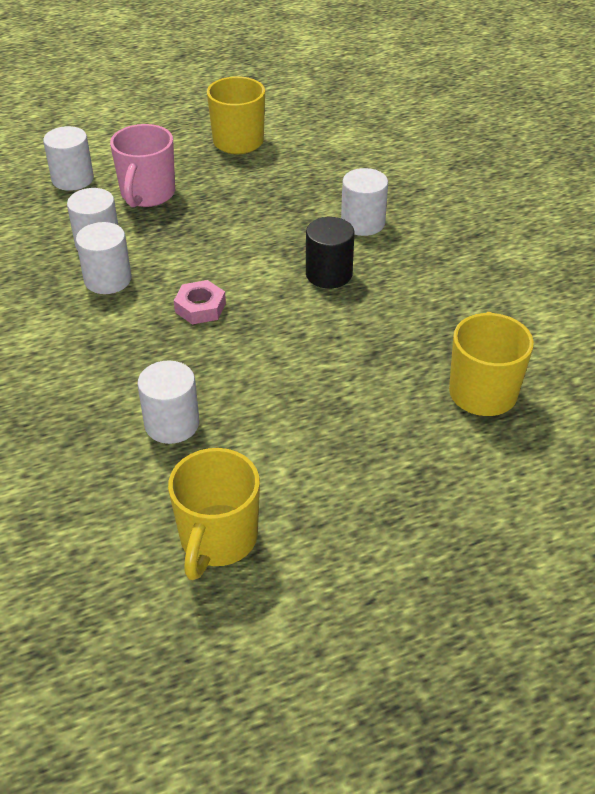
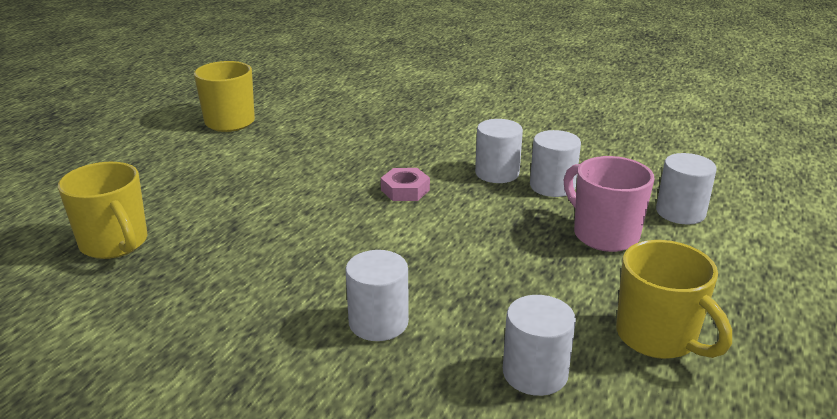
camera: 135 degrees right, 15 degrees down
white cylinder [137,360,199,444] -> white cylinder moved to [503,295,576,396]
black cylinder [306,217,355,288] -> none

